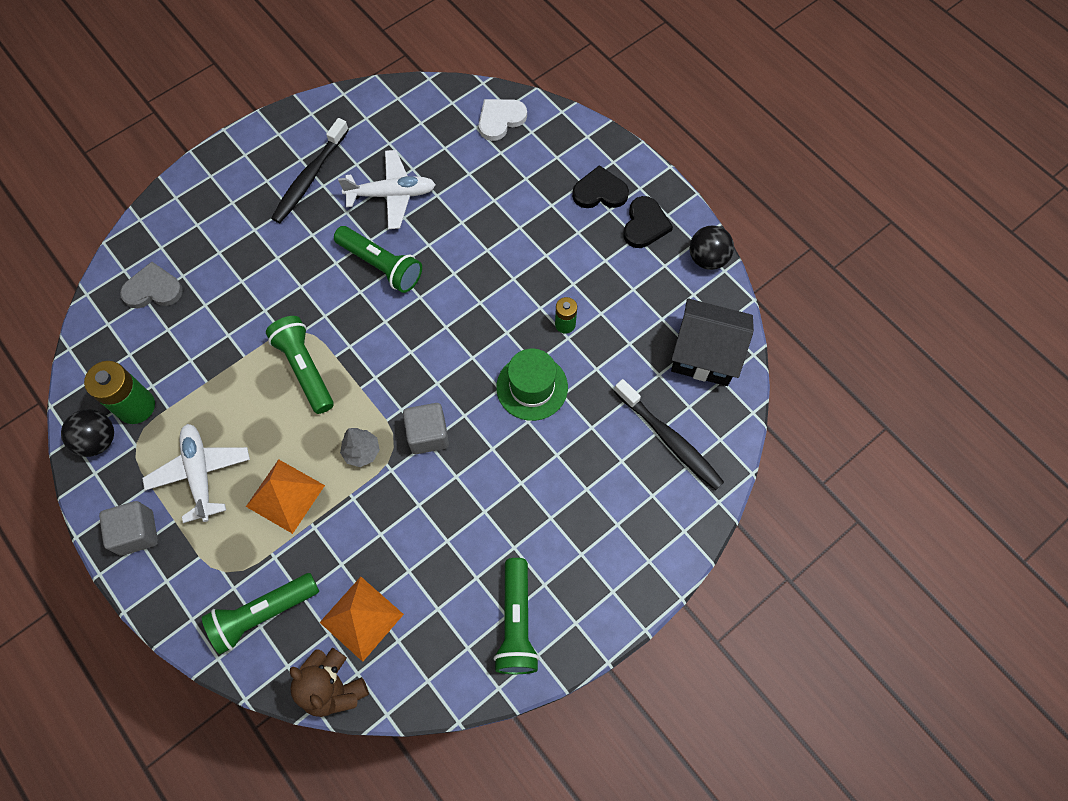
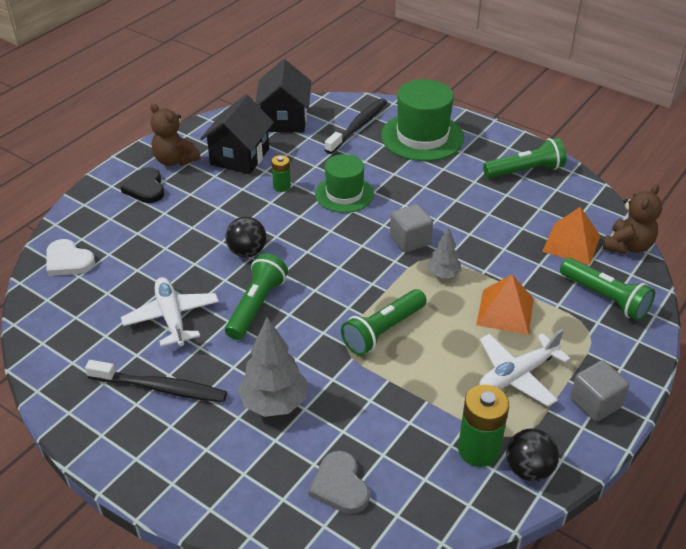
camera: 105 degrees left, 25 degrees down
black heart [623,196,673,248] -> brown teddy bear [150,103,201,166]
black ball [689,225,734,270] -> black ball moved to [225,217,266,257]
none -> black house [200,95,274,174]
none -> grey tree [238,317,307,417]
none -> green hat [381,79,464,161]

